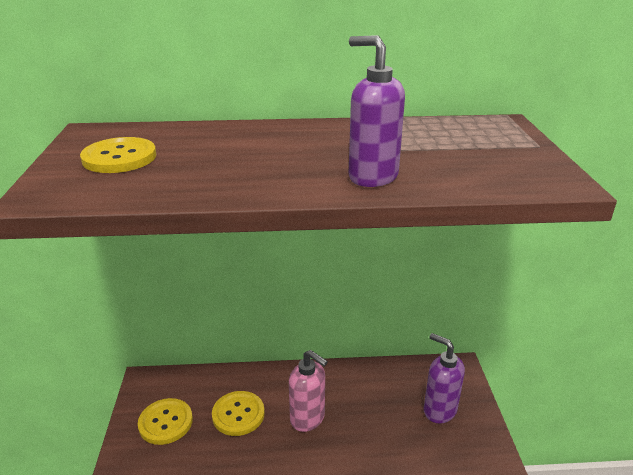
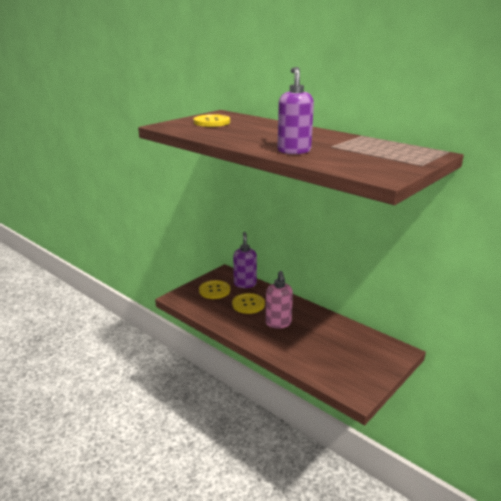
camera: 45 degrees right, 5 degrees down
purple soap dispenser [424,333,465,423] -> purple soap dispenser moved to [233,232,257,288]

